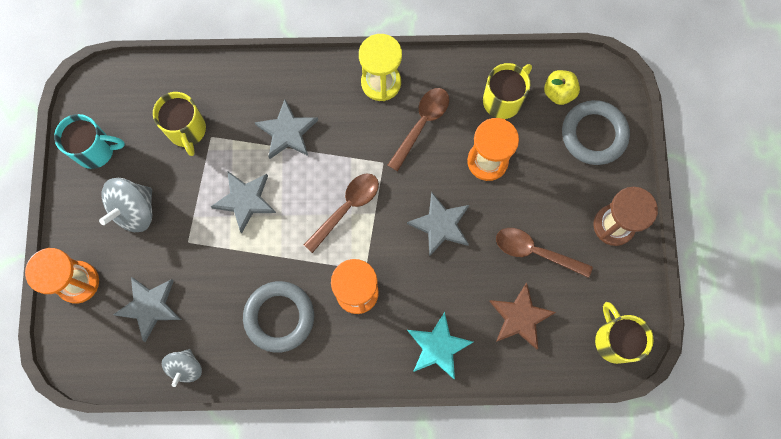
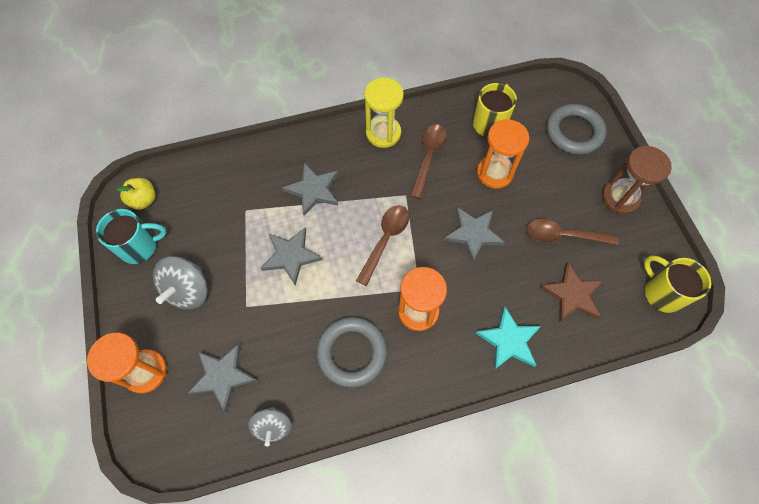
camera: 15 degrees left, 10 degrees down
yellow mug [153,92,206,156] -> none
yellow apple [544,70,580,105] -> yellow apple moved to [116,178,156,210]

